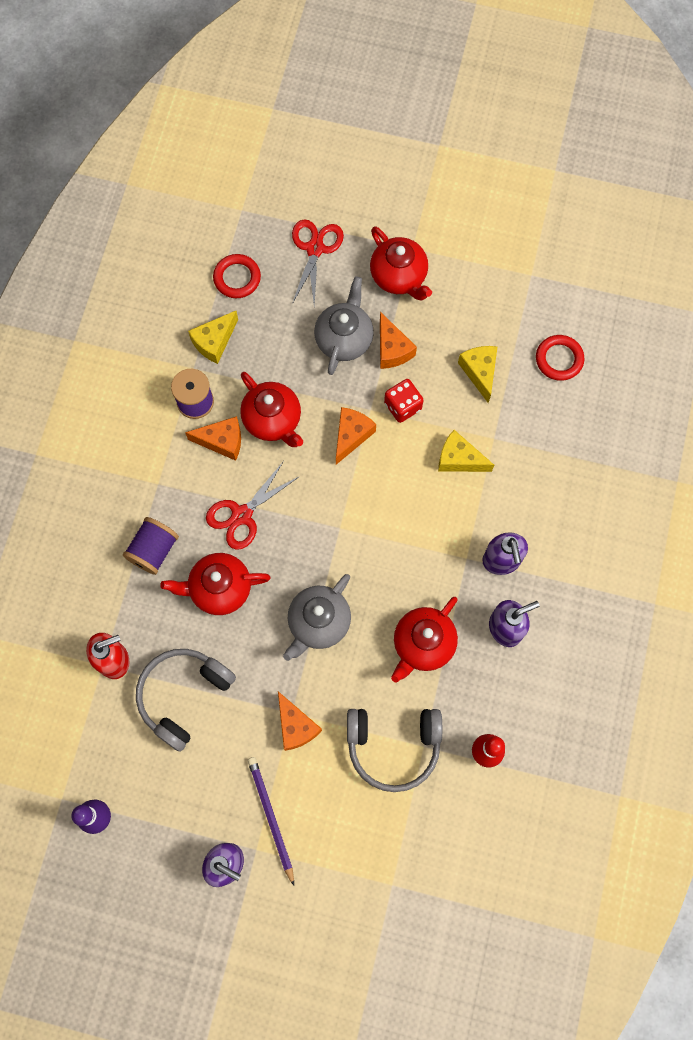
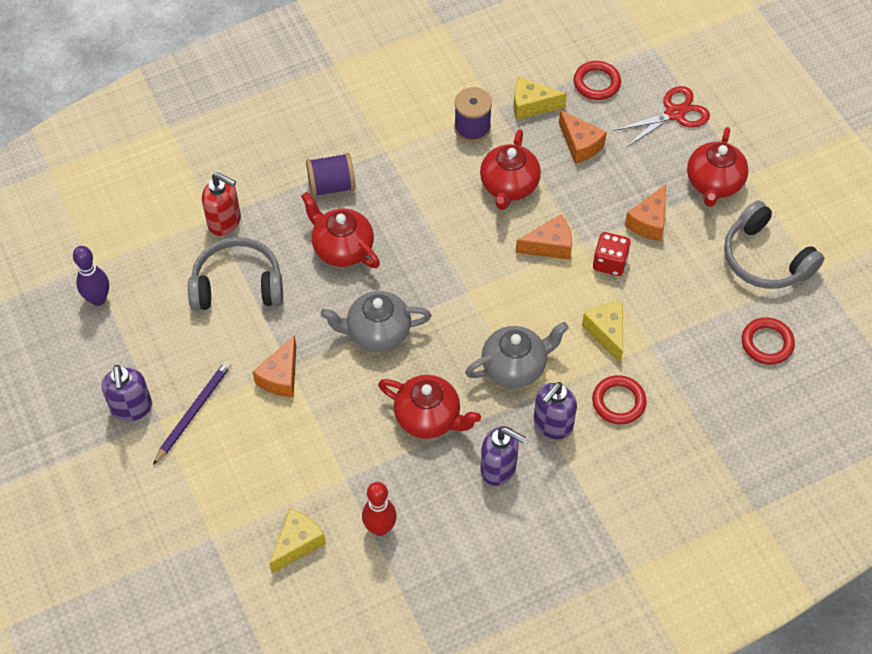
camera: 50 degrees right, 15 degrees down
orange cheese [185,416,241,461] -> orange cheese moved to [559,110,607,164]
red scissors [206,461,300,550] -> none
grey teapot [314,276,374,375] -> grey teapot moved to [465,322,569,388]
grey headphones [347,709,442,792] -> grey headphones moved to [724,201,825,289]
red teapot [391,597,458,683] -> red teapot turned 150 degrees counterclockwise [378,375,481,439]
yellow cheese [458,346,498,403] -> yellow cheese moved to [269,508,326,573]
none -> red ring [592,375,647,425]

